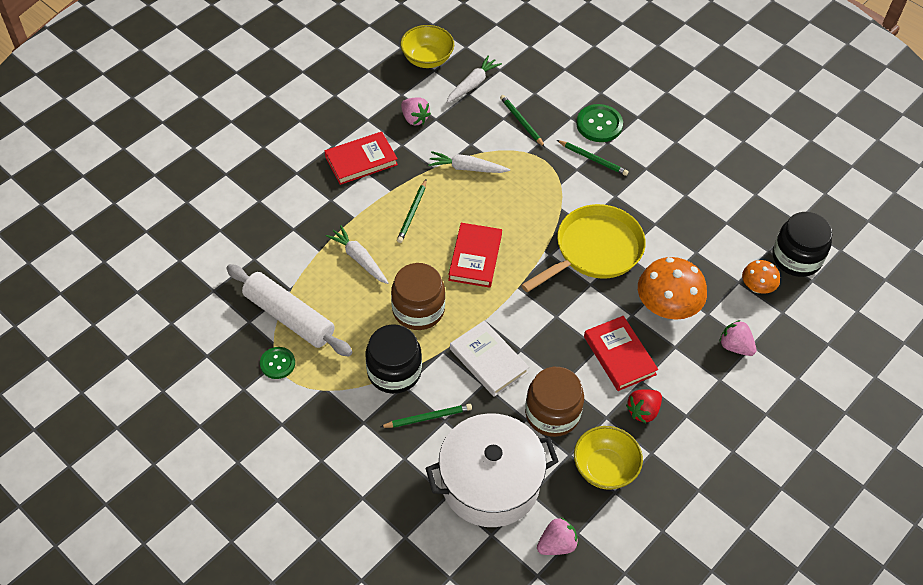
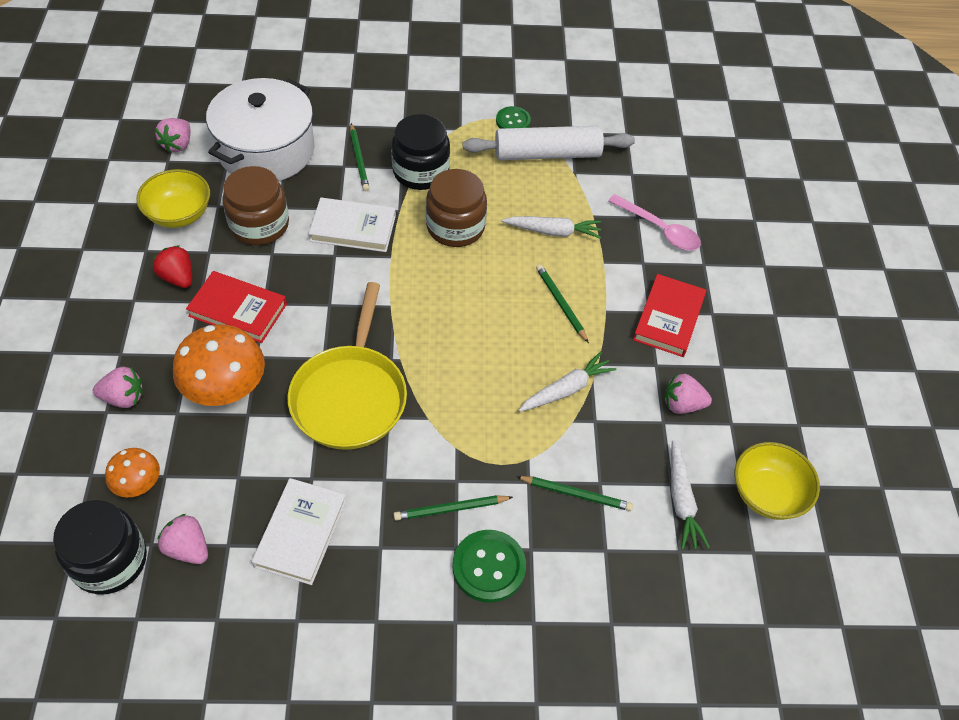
camera: 135 degrees right, 0 degrees up
green pencil [381,404,472,428] -> green pencil turned 45 degrees counterclockwise [350,123,369,191]
red book [448,223,502,288] -> none
red strawberry [626,389,662,423] -> red strawberry turned 45 degrees counterclockwise [153,245,192,288]
none -> pink strawberry [157,514,208,564]
none -> white book [252,478,347,585]
none -> pink spoon [608,194,701,251]

